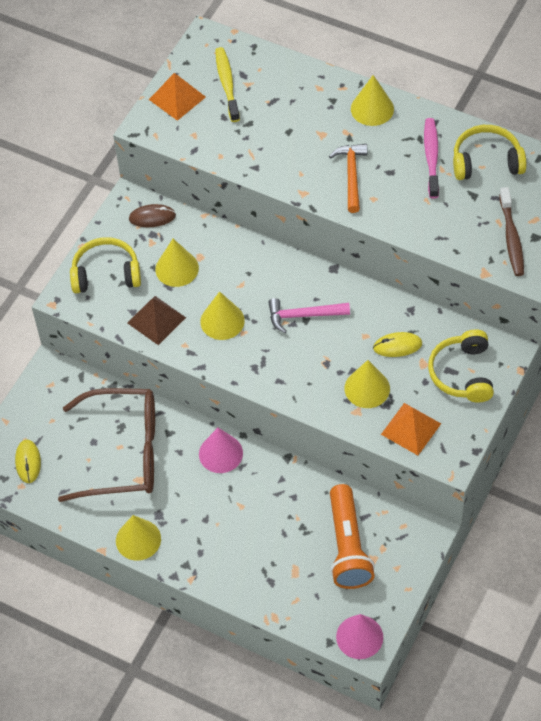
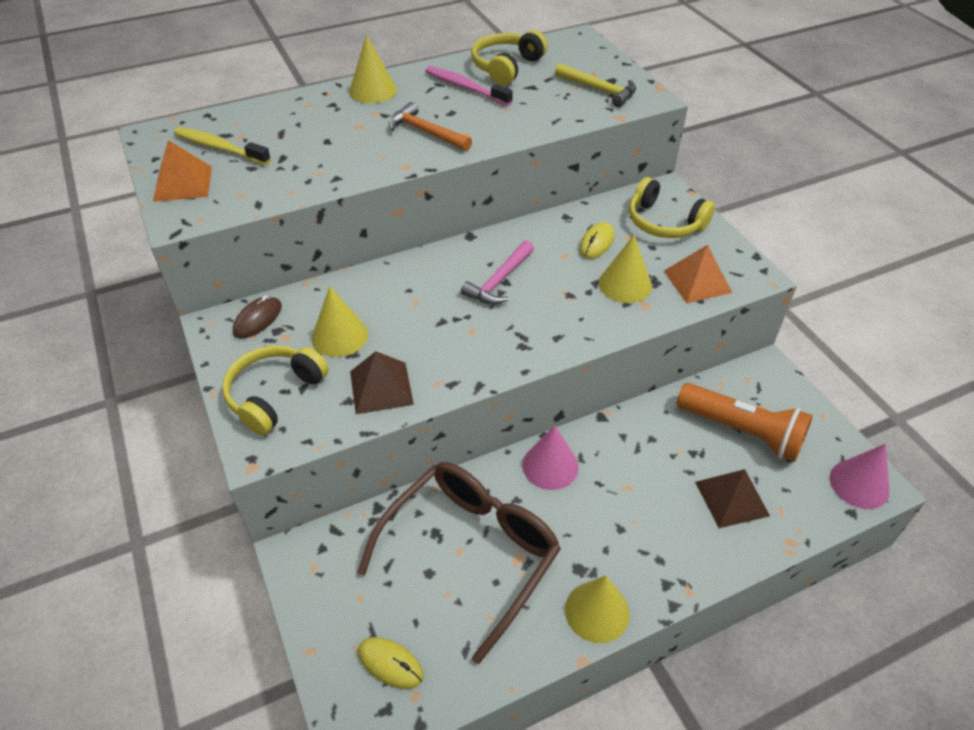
camera: 55 degrees left, 10 degrees down
yellow cone [200,291,245,340] -> none
brown toothbrush [499,187,524,276] -> yellow hammer [555,63,636,107]
none -> brown pyramid [695,469,770,528]

